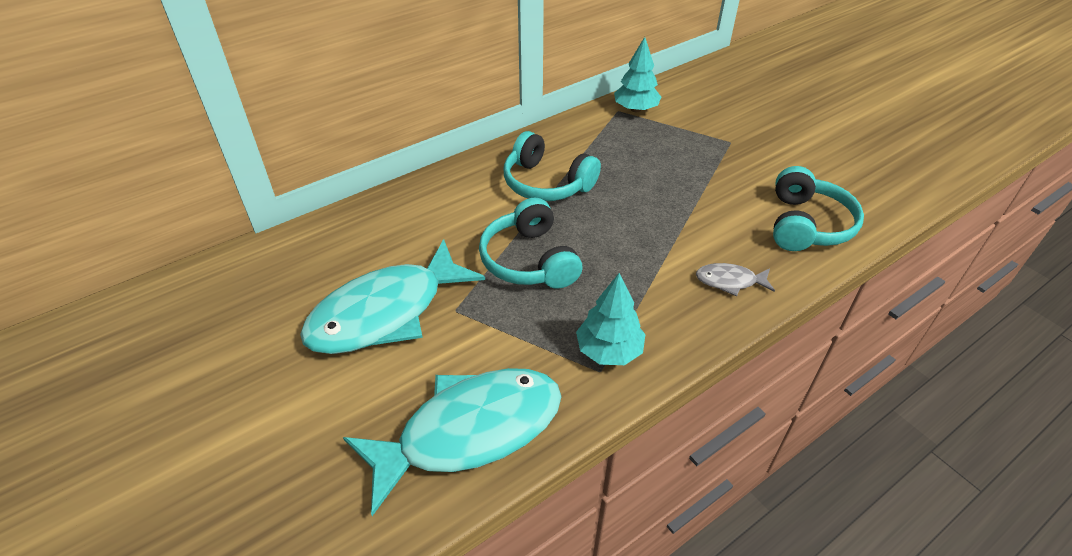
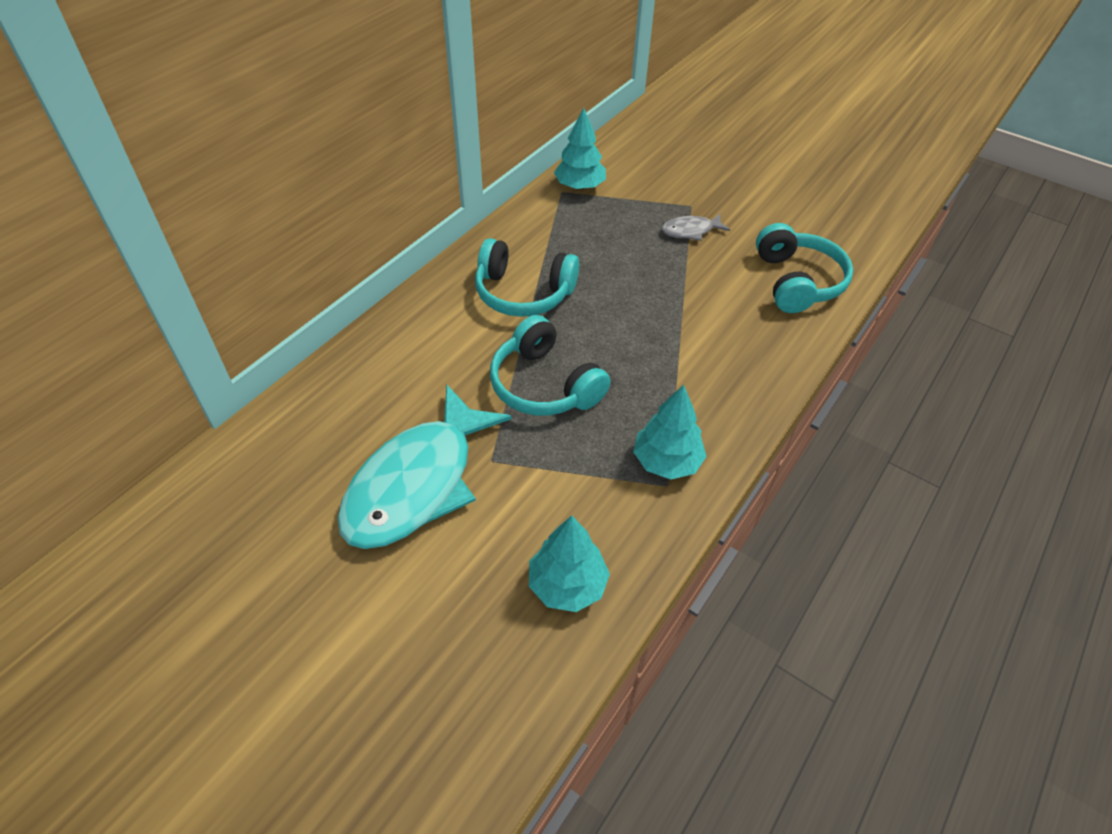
camera: 20 degrees left, 5 degrees up
turquoise fish [343,368,561,516] -> turquoise tree [529,515,610,612]
grey fish [696,263,775,296] -> grey fish moved to [662,214,730,241]

